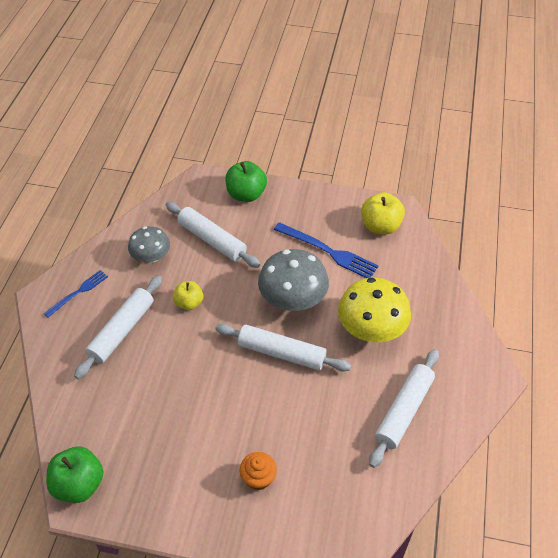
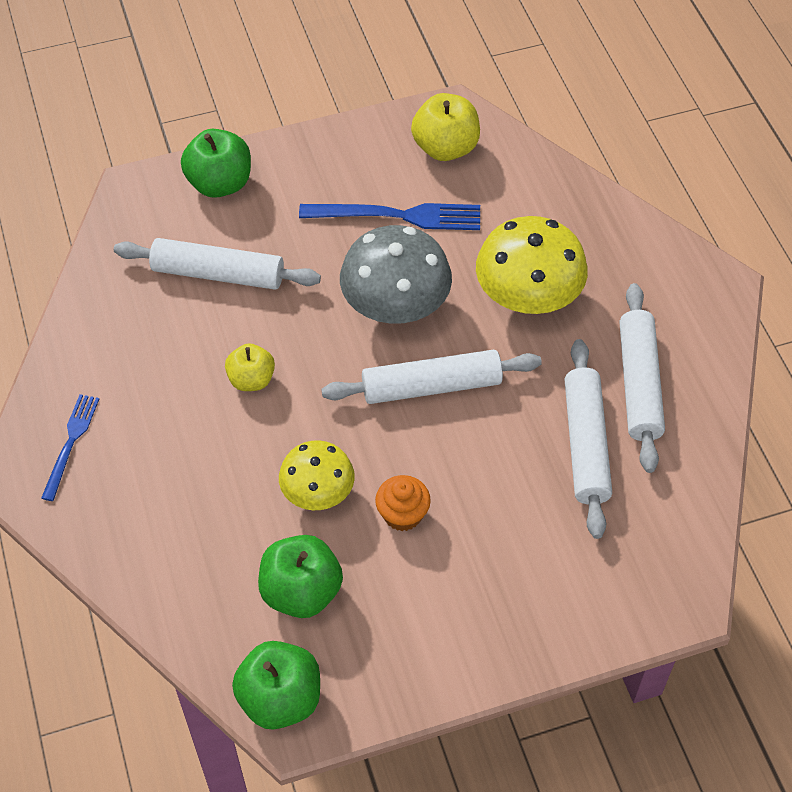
camera: 30 degrees left, 5 degrees up
white rolling pin [74,276,162,379] -> white rolling pin moved to [564,339,612,539]
grey mushroom [128,226,170,263] -> none
orange cupcake [240,452,277,490] -> orange cupcake moved to [375,475,431,531]
none -> green apple [258,535,343,618]
none -> yellow mushroom [279,440,355,510]

